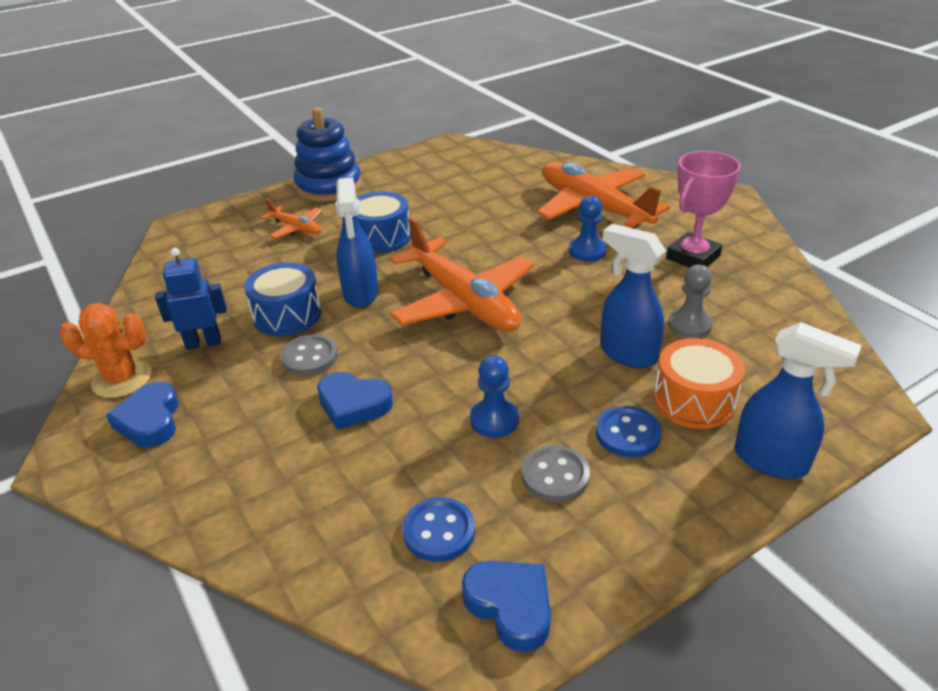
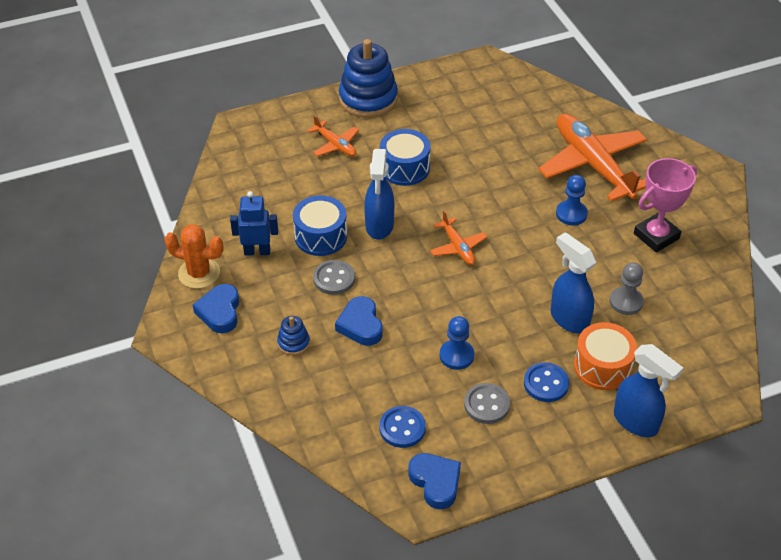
camera: 10 degrees right, 10 degrees up
blue heart [317,372,393,430] -> blue heart turned 45 degrees clockwise [335,296,383,346]
orange plane [390,217,534,332] -> orange plane [430,211,487,265], size x0.47
none -> blue stacking toy [277,316,310,355]

